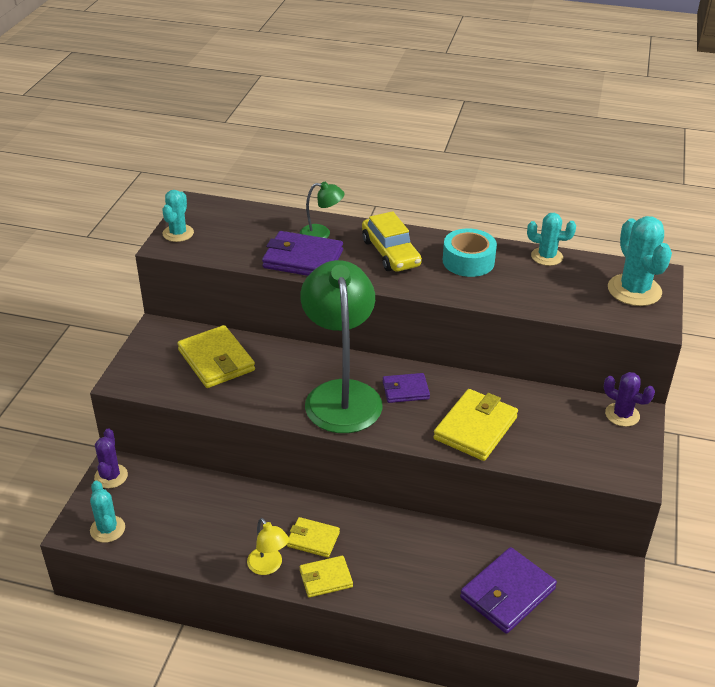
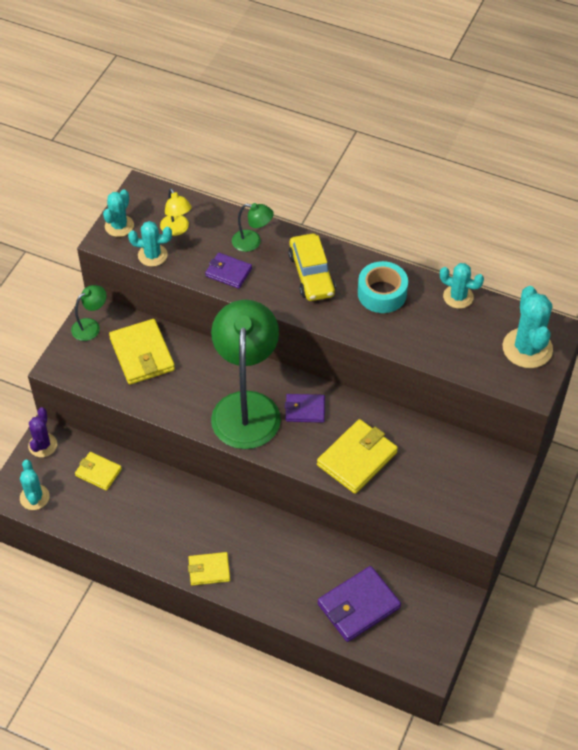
camera: 10 degrees right, 15 degrees up
yellow lamp [247,518,289,575] -> yellow lamp moved to [160,188,192,236]
purple wallet [262,231,343,276] -> purple wallet [205,253,252,289], size x0.60
yellow wallet [287,517,340,558] -> yellow wallet moved to [75,452,122,491]
purple cactus [604,372,655,427] -> none
none -> green lamp [71,285,106,341]
none -> turquoise cactus [128,221,172,267]

